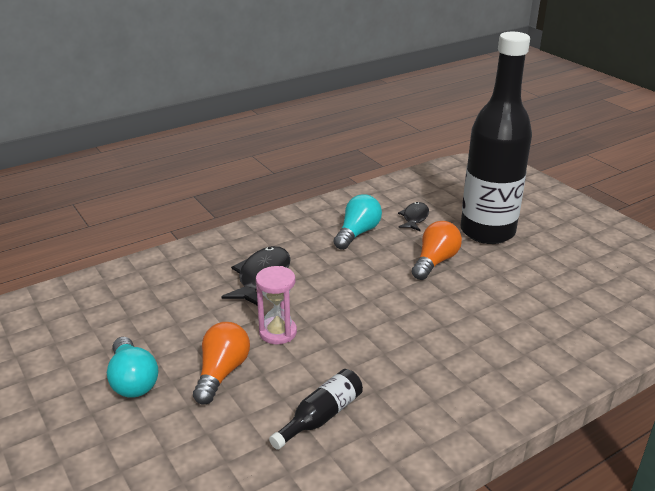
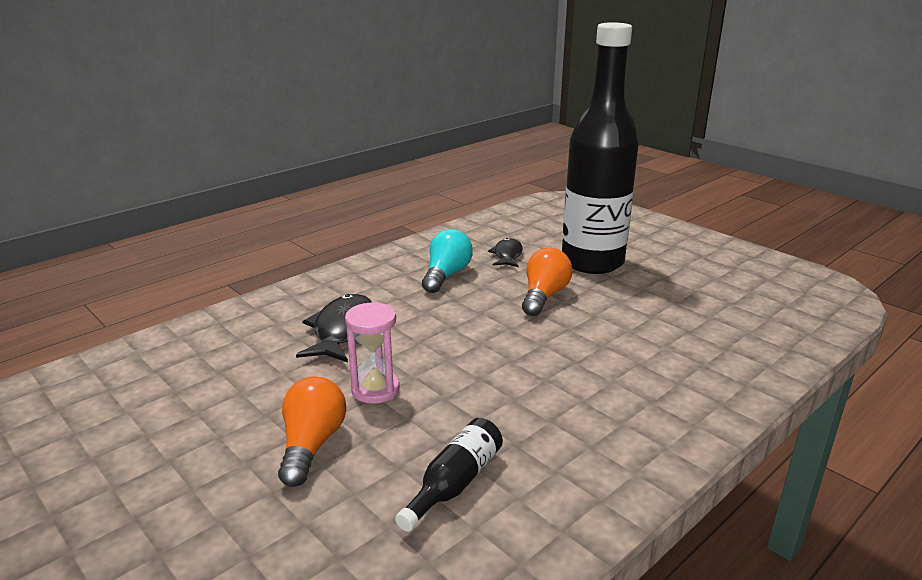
camera: 10 degrees left, 5 degrees down
turquoise light bulb [107,337,158,398] -> none

